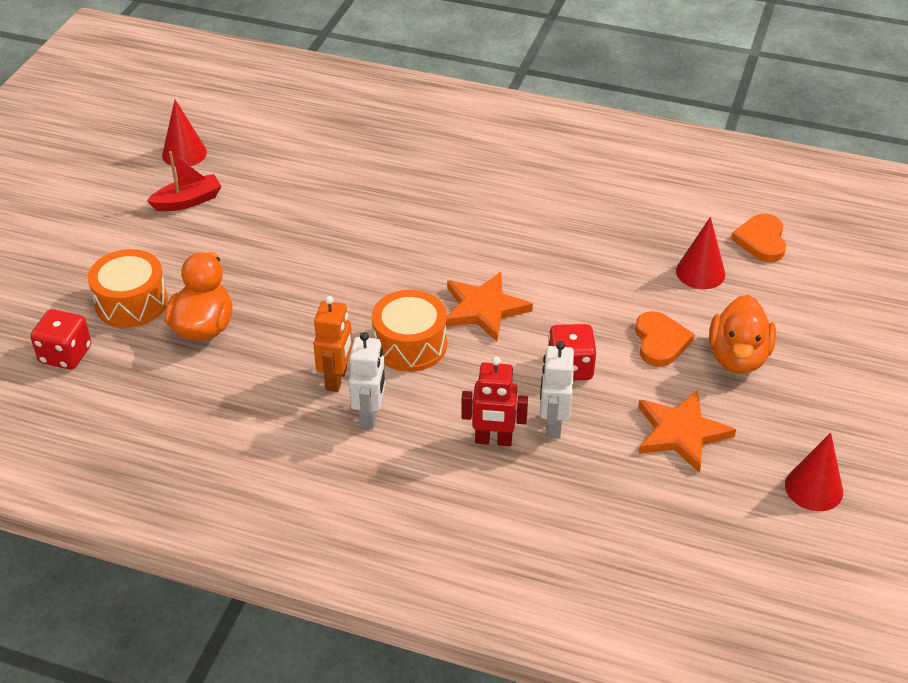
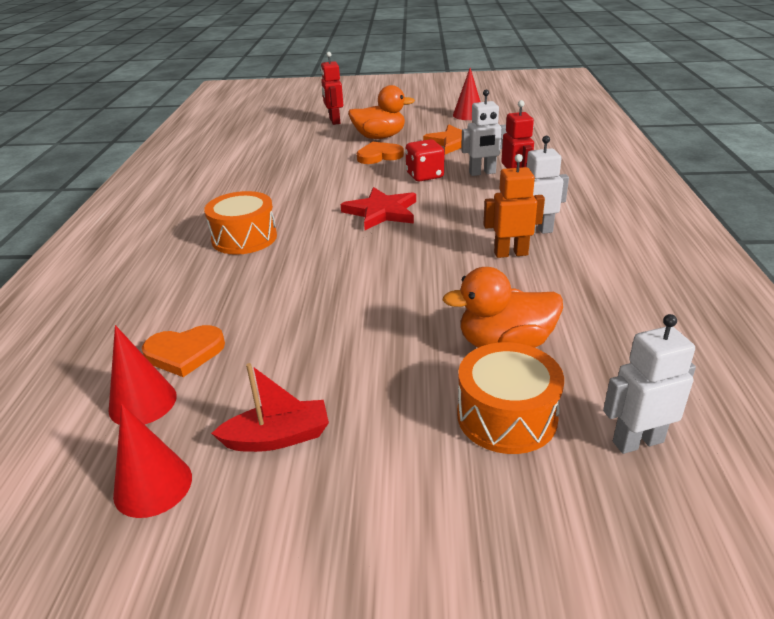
camera: 105 degrees left, 10 degrees down
red dice [30,309,91,370] -> white robot [603,314,696,454]
red boat [147,151,222,212] -> red boat turned 120 degrees clockwise [211,363,329,452]
orange drum [372,290,447,372] -> orange drum moved to [204,191,277,255]
orange star [446,272,533,342] -> red star [341,187,416,230]
red cone [676,217,725,289] -> red cone moved to [109,325,177,425]
orange heart [731,214,786,262] -> orange heart moved to [142,325,225,377]
none -> red robot [321,52,343,125]

